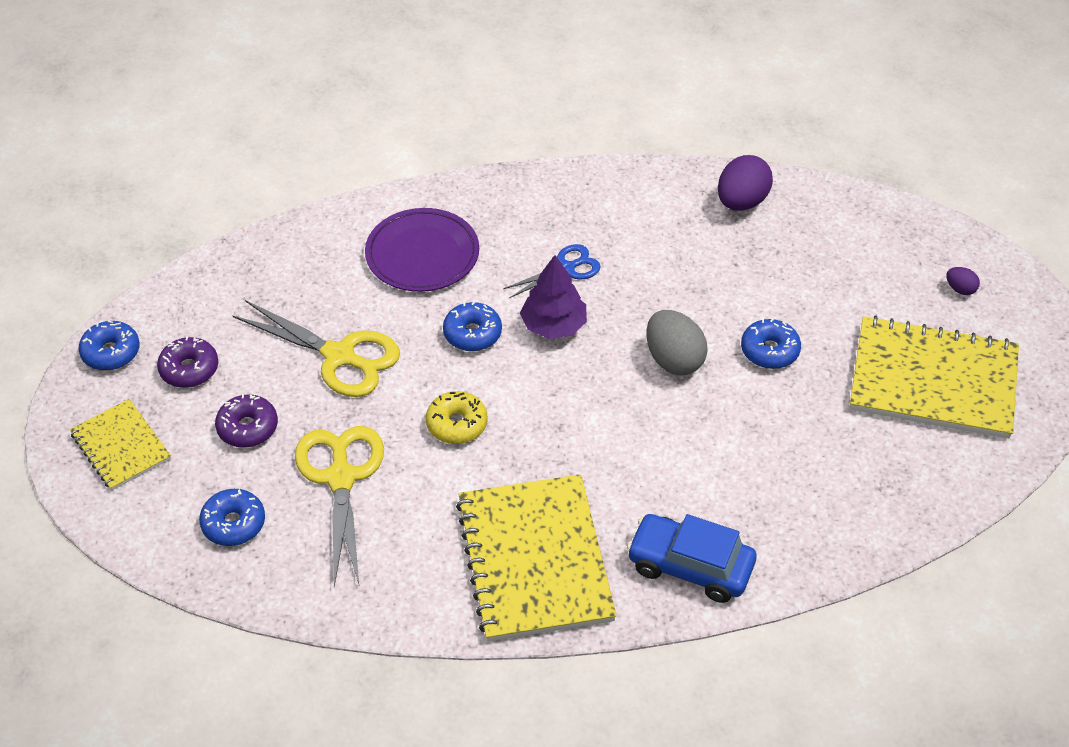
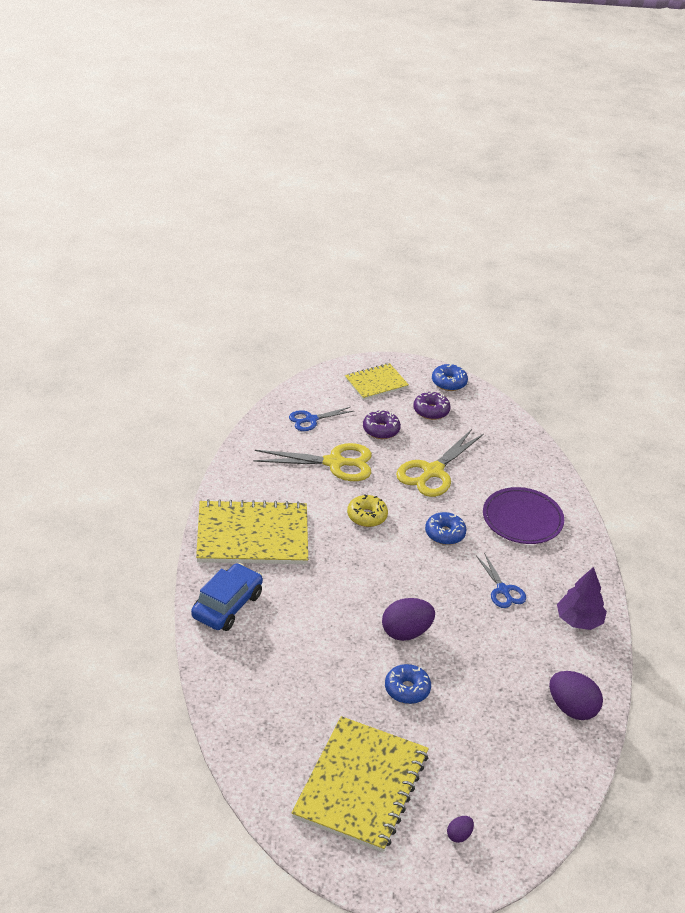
camera: 95 degrees right, 10 degrees down
blue donut [199,489,265,546] -> blue scissors [289,407,353,431]
purple tree [520,255,587,339] -> purple tree moved to [557,567,607,630]
grey egg [646,310,708,375] -> purple egg [382,598,435,641]

